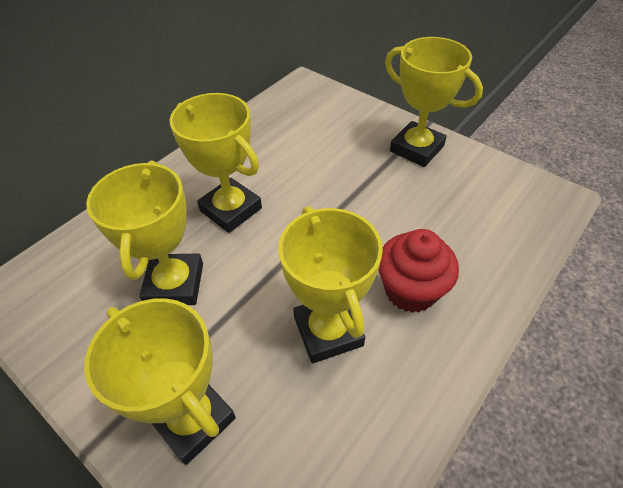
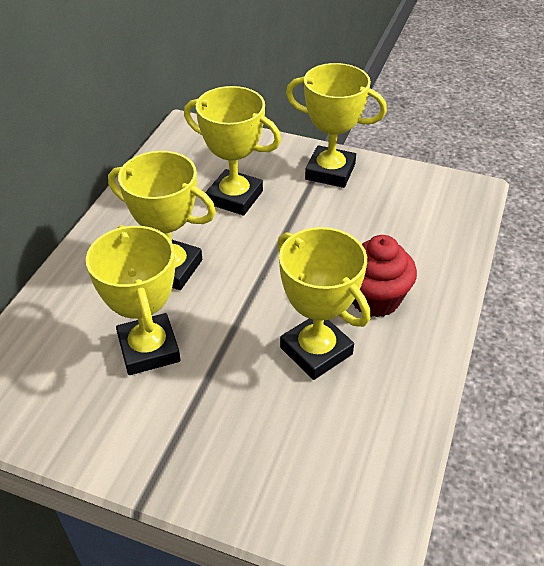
camera: 20 degrees left, 5 degrees down
yellow trophy [84,298,236,465] -> yellow trophy moved to [184,86,281,215]

